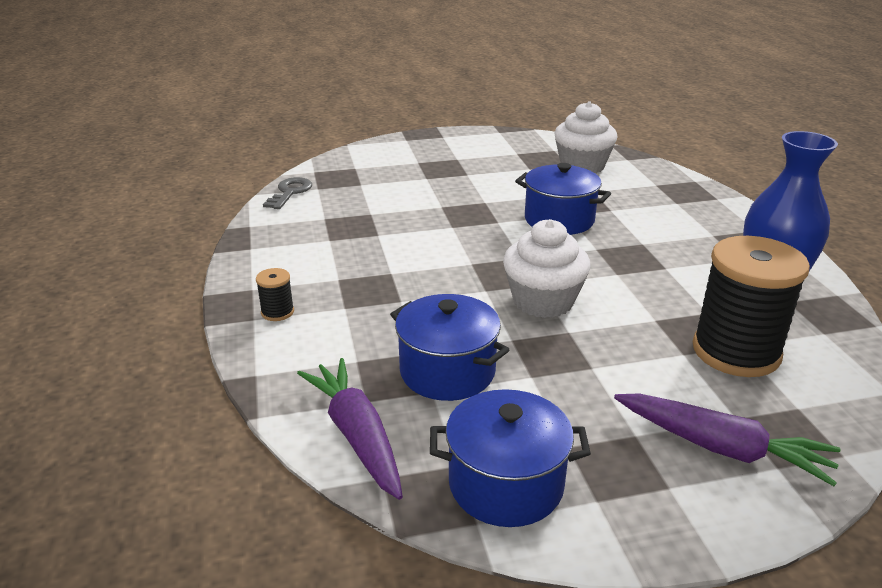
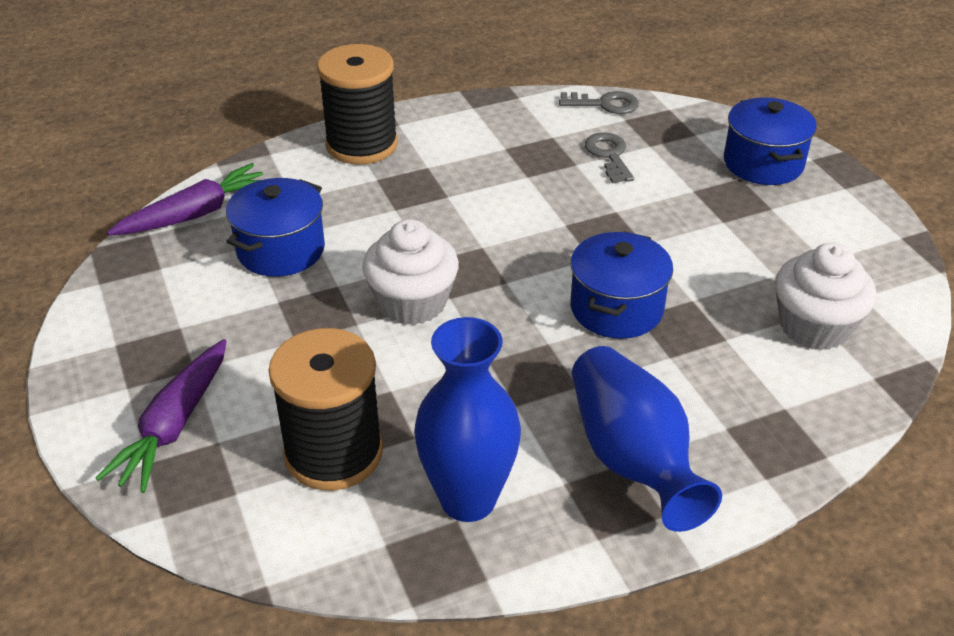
camera: 80 degrees right, 10 degrees up
black spool [256,268,294,321] -> black spool [317,44,398,165], size x2.40
blue pot [430,389,591,527] -> blue pot moved to [724,97,817,185]
none -> blue vase [572,346,722,532]
none -> grey key [585,133,634,183]

